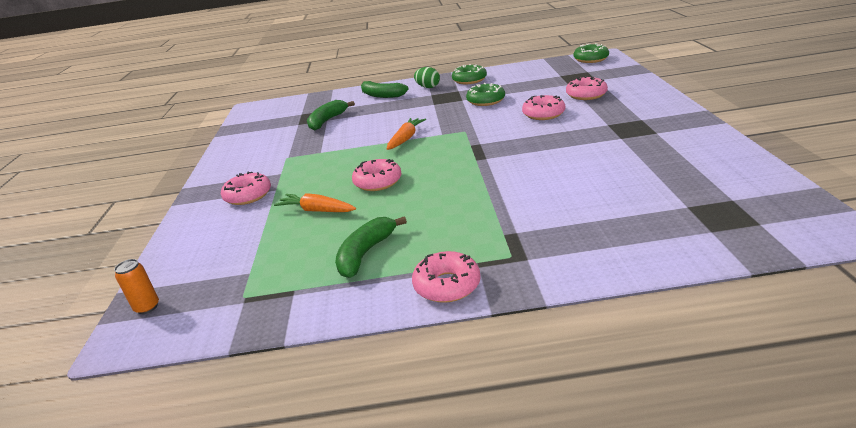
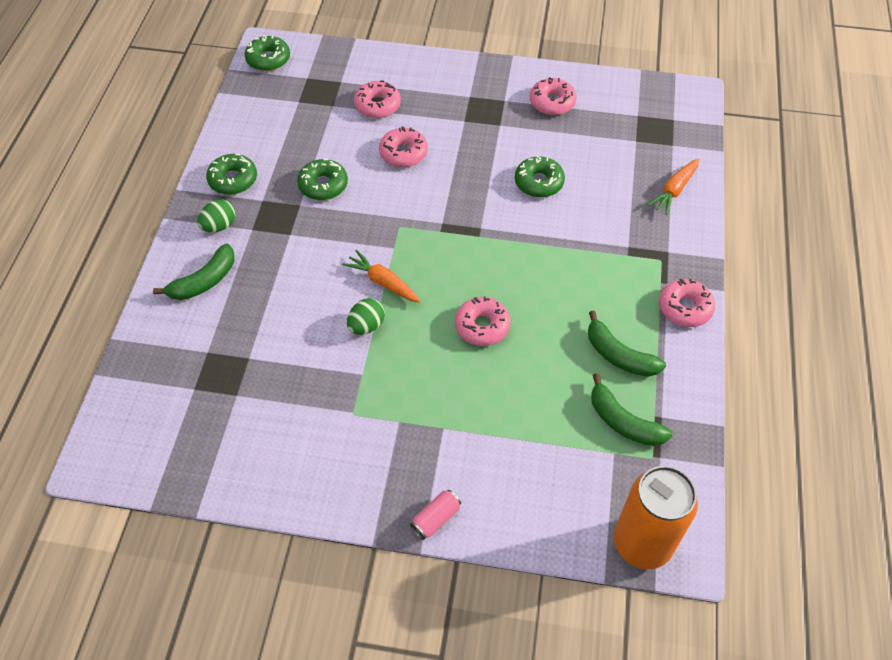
camera: 80 degrees left, 25 degrees up
orange can [114,259,159,314] -> orange can [614,466,698,569], size x2.42
pink donut [221,171,271,205] -> pink donut moved to [530,77,577,115]
orange carrot [274,193,356,212] -> orange carrot moved to [647,158,699,215]
green banana [307,100,355,130] -> green banana moved to [591,373,672,446]
none -> green egg [347,298,385,335]
none -> pink can [410,490,461,540]
none -> green donut [515,156,565,198]

